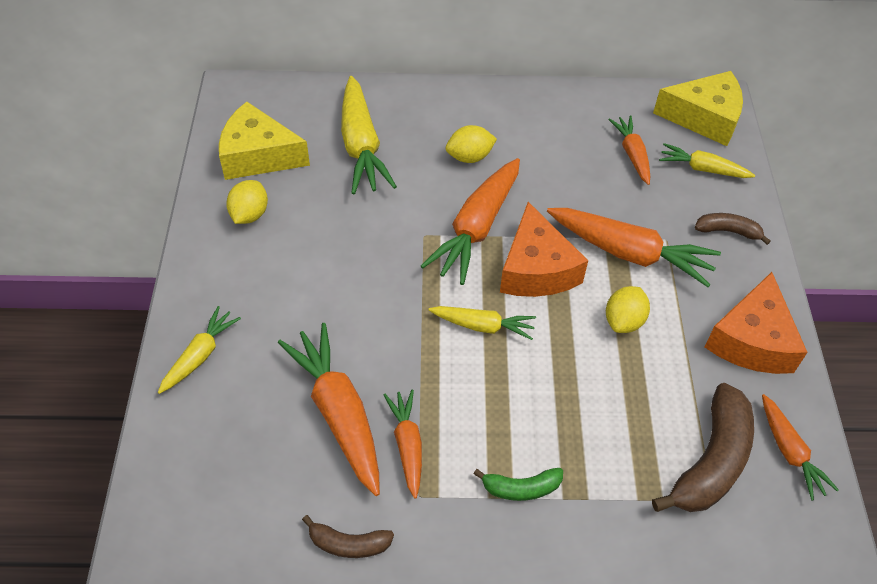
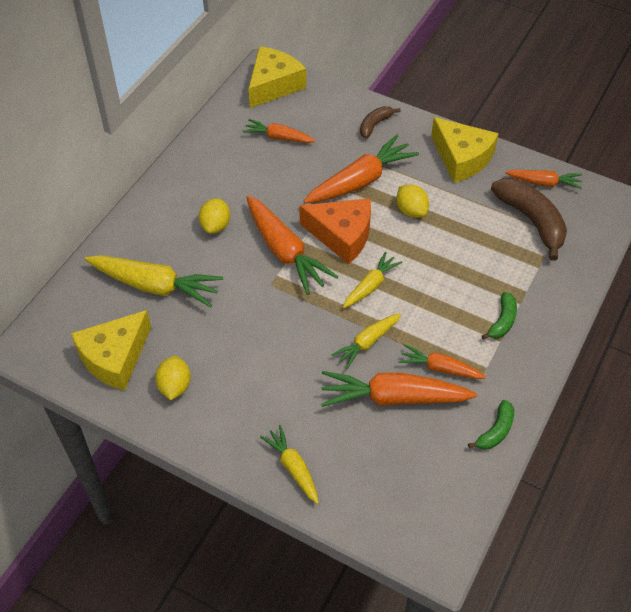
camera: 60 degrees left, 0 degrees up
yellow lemon [226,180,268,224] -> yellow lemon turned 45 degrees clockwise [155,356,191,400]
brown banana [302,515,394,558] -> green banana [468,400,514,450]
yellow carrot [659,143,755,178] -> yellow carrot moved to [331,313,401,369]
orange cheese [705,272,808,374] -> yellow cheese [431,117,499,183]

